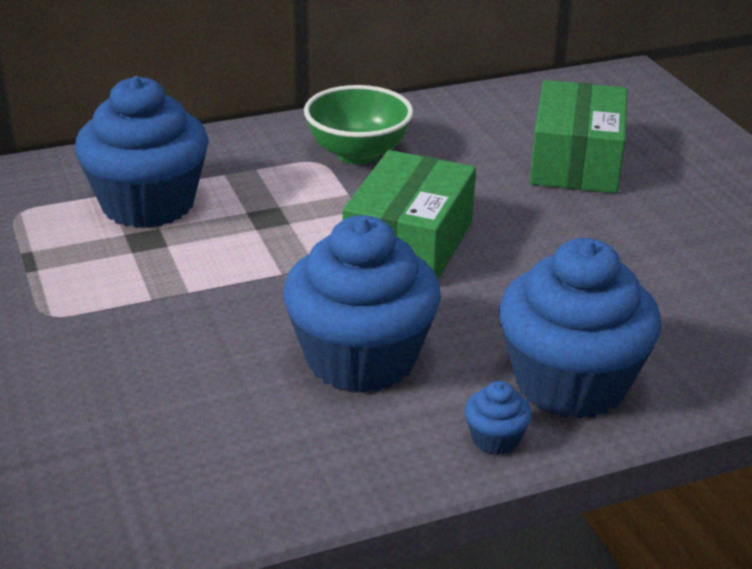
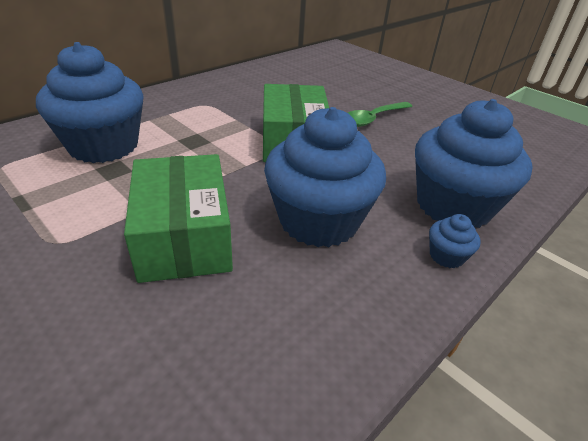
camera: 25 degrees left, 5 degrees up
green bowl [304,85,413,164] -> none
green box [530,80,627,193] -> green box moved to [124,154,233,283]
none -> green spoon [348,102,412,127]

